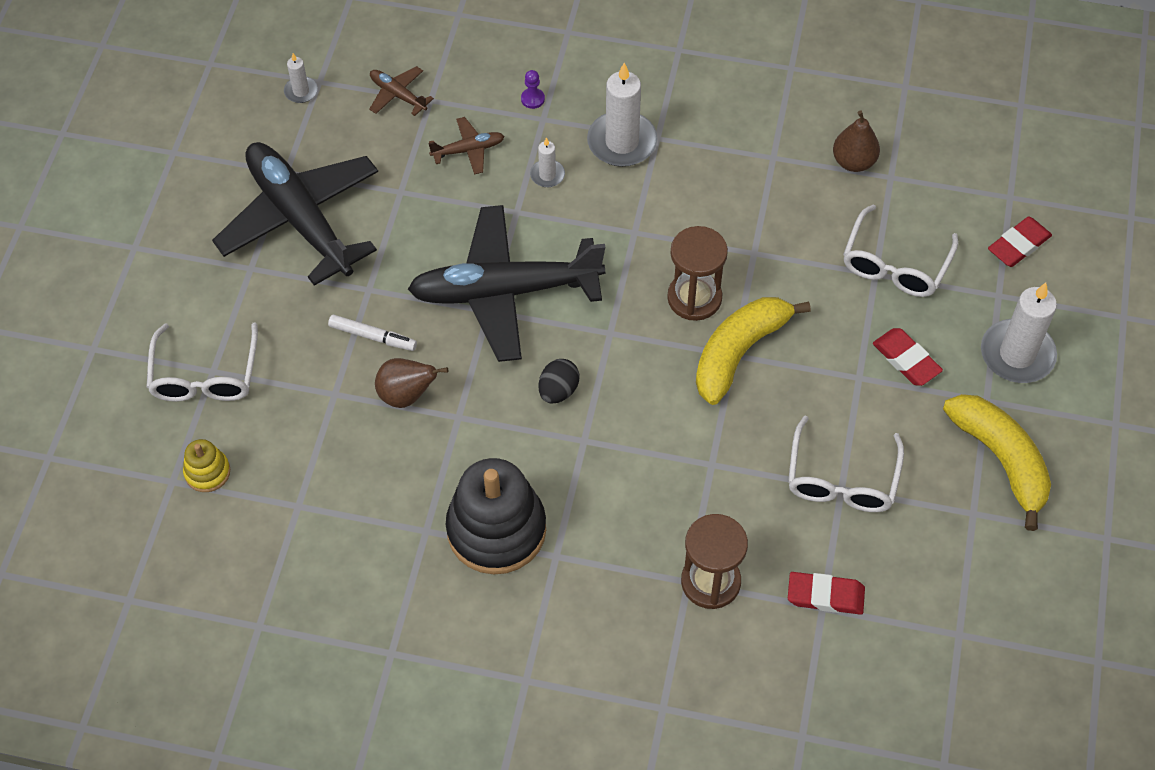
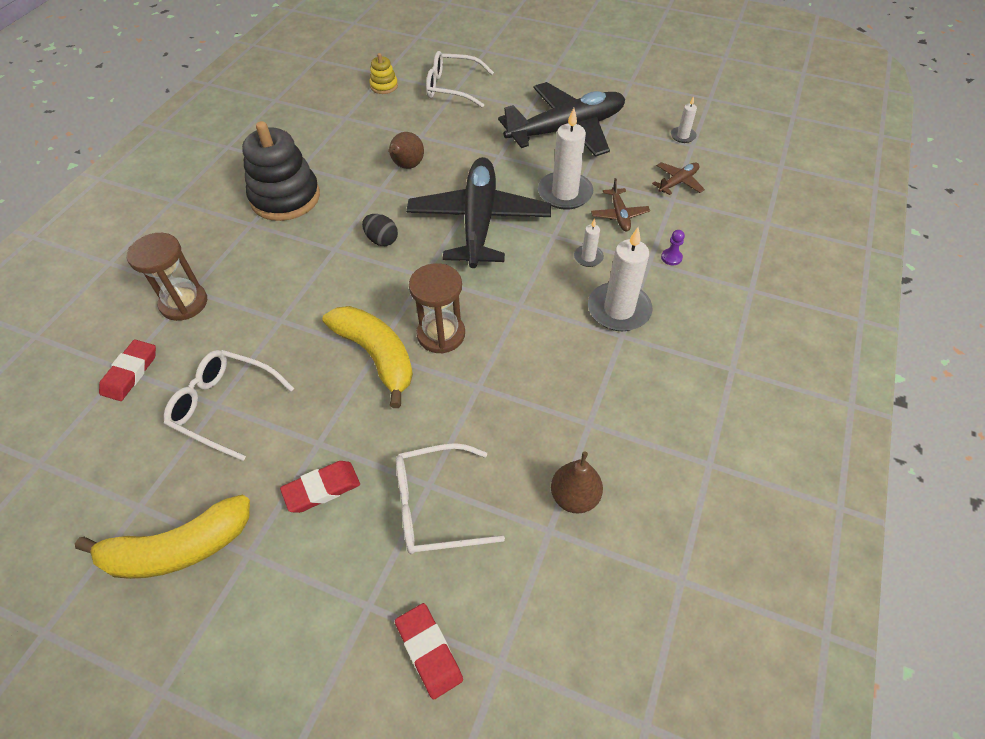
camera: 100 degrees right, 5 degrees down
white marker [328,315,417,351] -> none
white glasses [843,204,958,297] -> white glasses turned 45 degrees counterclockwise [396,443,505,554]
white candle [981,283,1057,383] -> white candle moved to [538,108,593,210]

